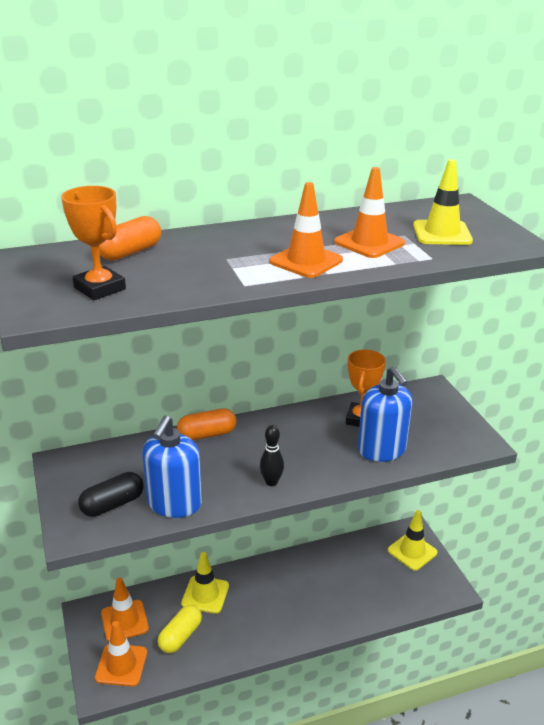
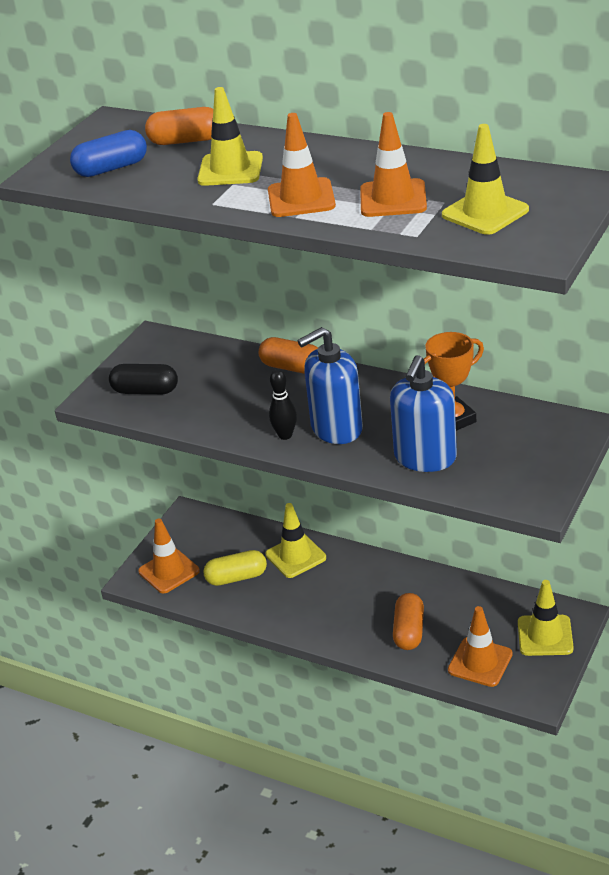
camera: 50 degrees right, 5 degrees up
orange trophy [61,186,126,300] -> blue capsule [70,130,147,177]
orange traffic cone [101,577,149,642] -> orange traffic cone moved to [448,606,513,687]
blue soap dispenser [142,416,202,518] -> blue soap dispenser moved to [298,327,363,444]
none -> yellow traffic cone [197,87,263,186]
none -> orange capsule [393,593,424,650]

